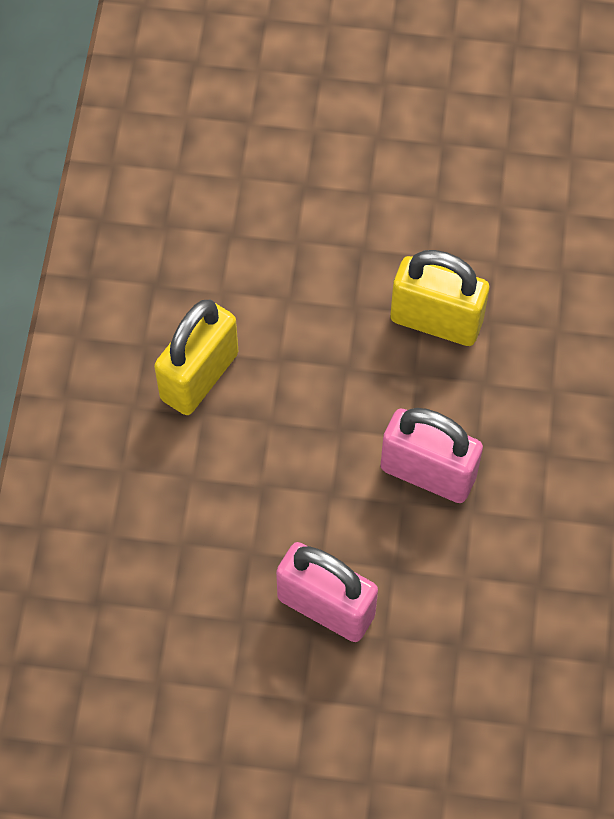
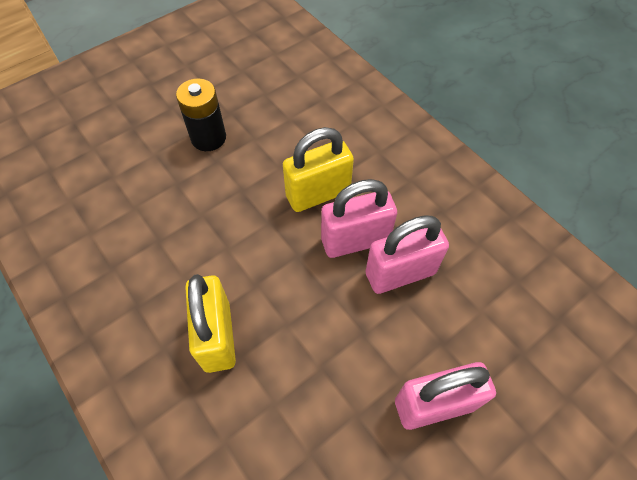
camera: 45 degrees left, 5 degrees down
none -> black battery [176,79,226,151]
none -> pink padlock [321,179,397,258]

